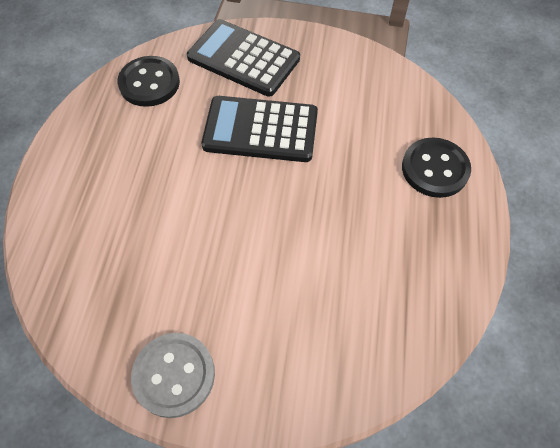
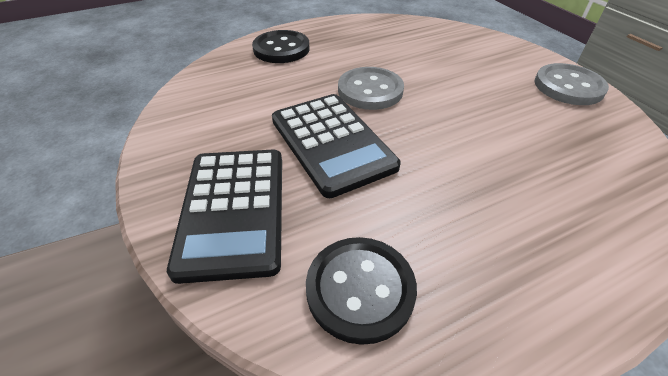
camera: 125 degrees left, 15 degrees down
none -> grey button [338,67,404,110]

